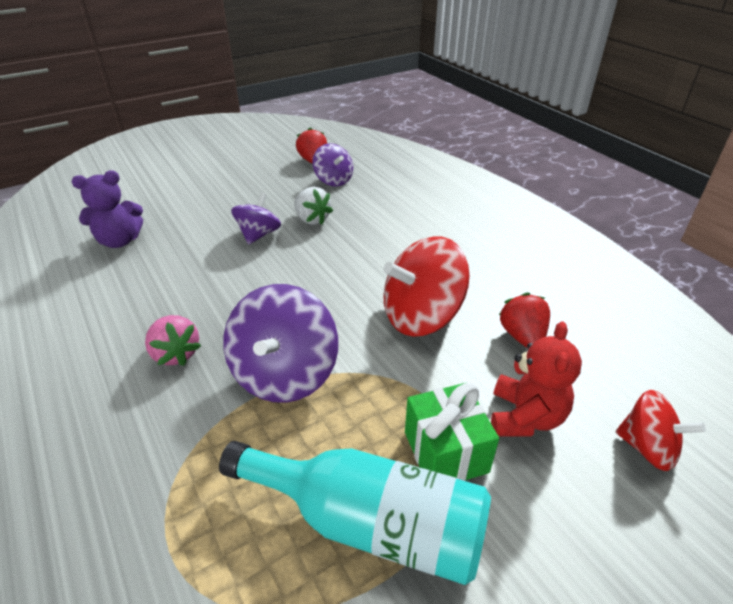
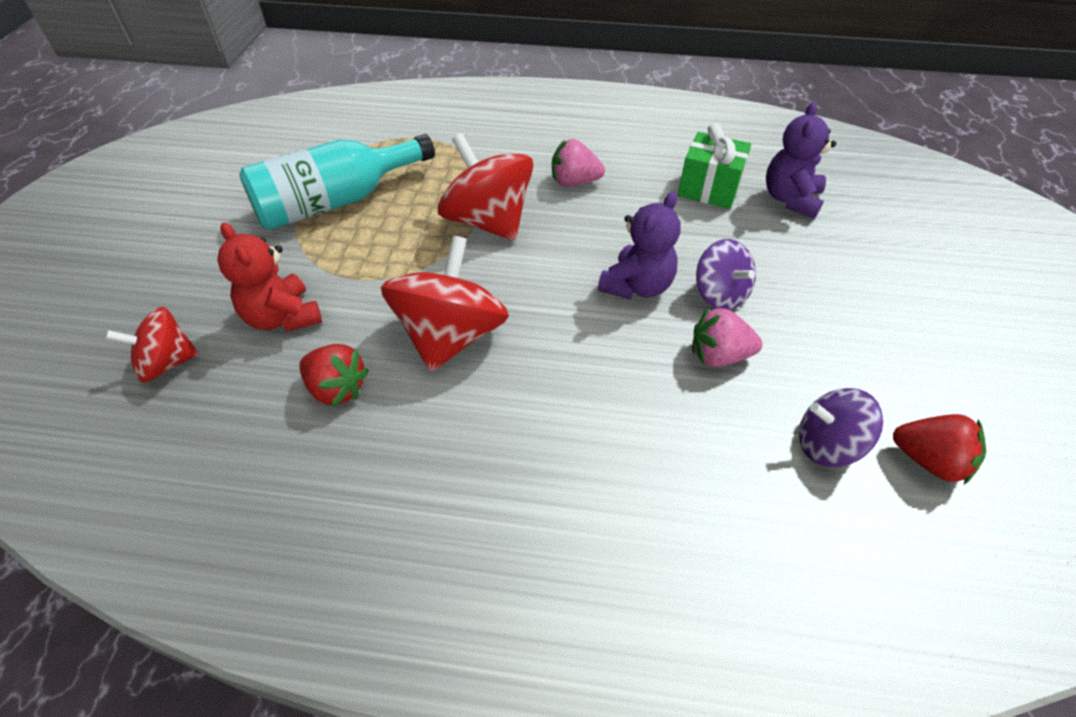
camera: 130 degrees right, 10 degrees up
purple spinning top [223,284,338,403] -> red spinning top [438,133,534,241]
white strawberry [294,187,333,225] -> pink strawberry [692,307,762,367]
green gift [405,383,499,481] -> green gift moved to [678,123,751,209]
none -> purple teddy bear [598,192,680,299]

